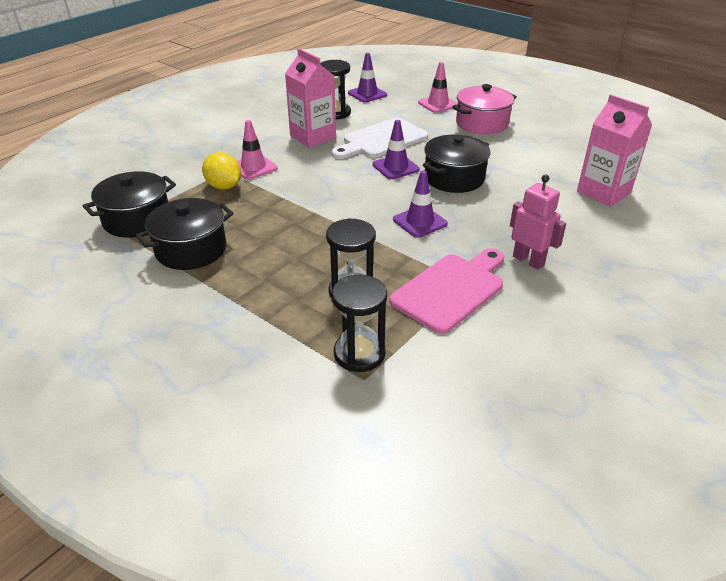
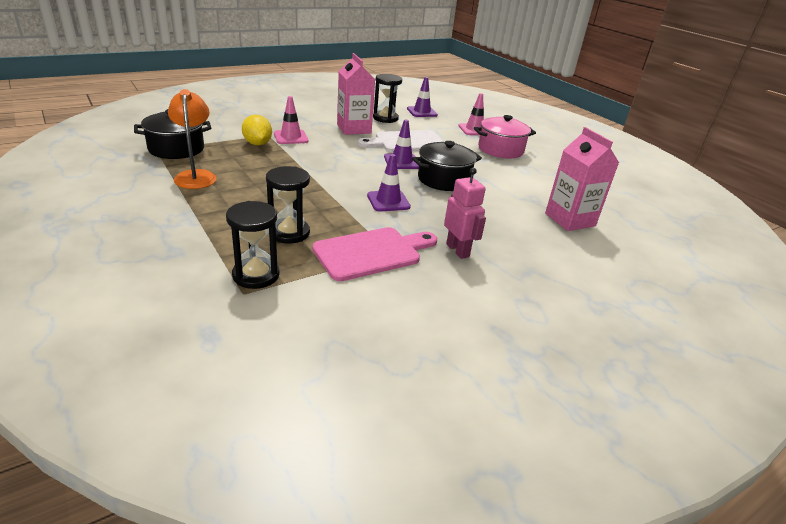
camera: 15 degrees right, 5 degrees down
black pot [136,198,234,270] -> orange lamp [168,89,217,189]

